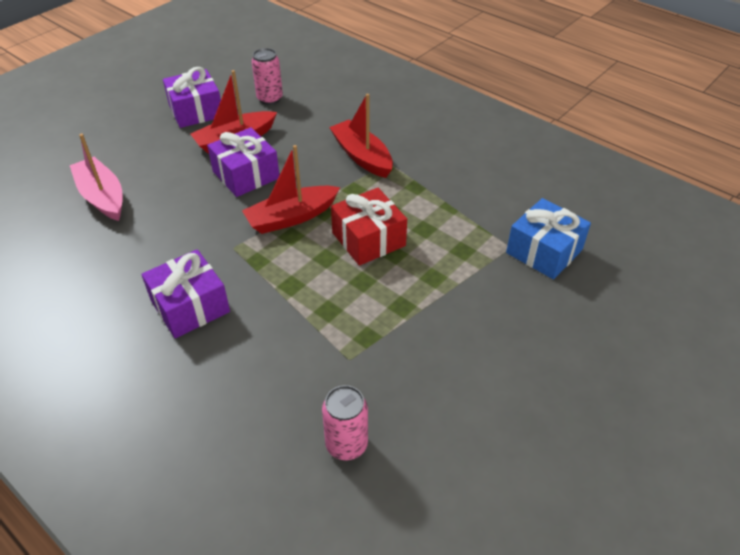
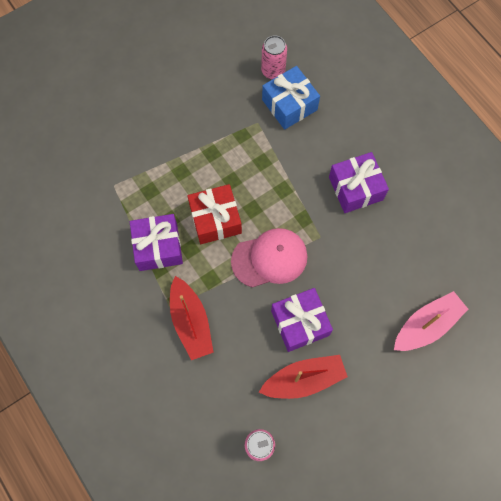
camera: 165 degrees left, 25 degrees up
pink boat [70,134,123,221] -> pink boat turned 105 degrees counterclockwise [394,291,468,351]
purple gift [163,67,221,128] -> purple gift moved to [130,214,183,271]
red boat [242,145,340,234] -> pink cap [231,228,307,287]
blue gift [506,198,591,279] -> blue gift moved to [262,66,320,130]

